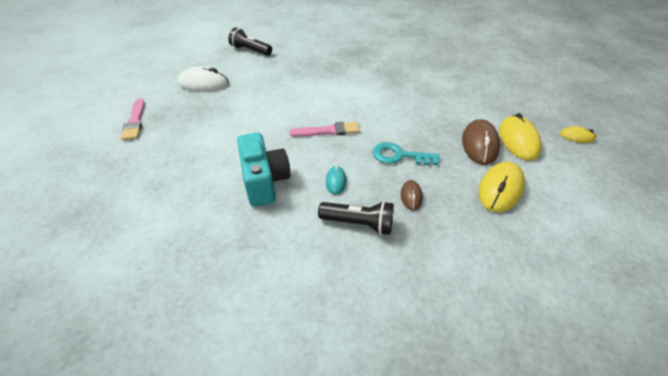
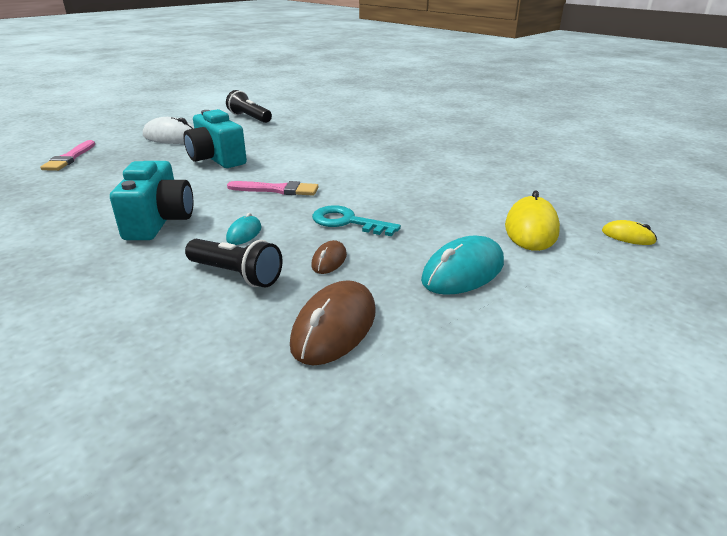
camera: 15 degrees right, 15 degrees down
brown mouse [462,119,500,165] -> brown mouse moved to [290,280,375,366]
yellow mouse [478,162,525,212] -> turquoise mouse [421,236,504,295]
none -> turquoise camera [184,109,247,168]

